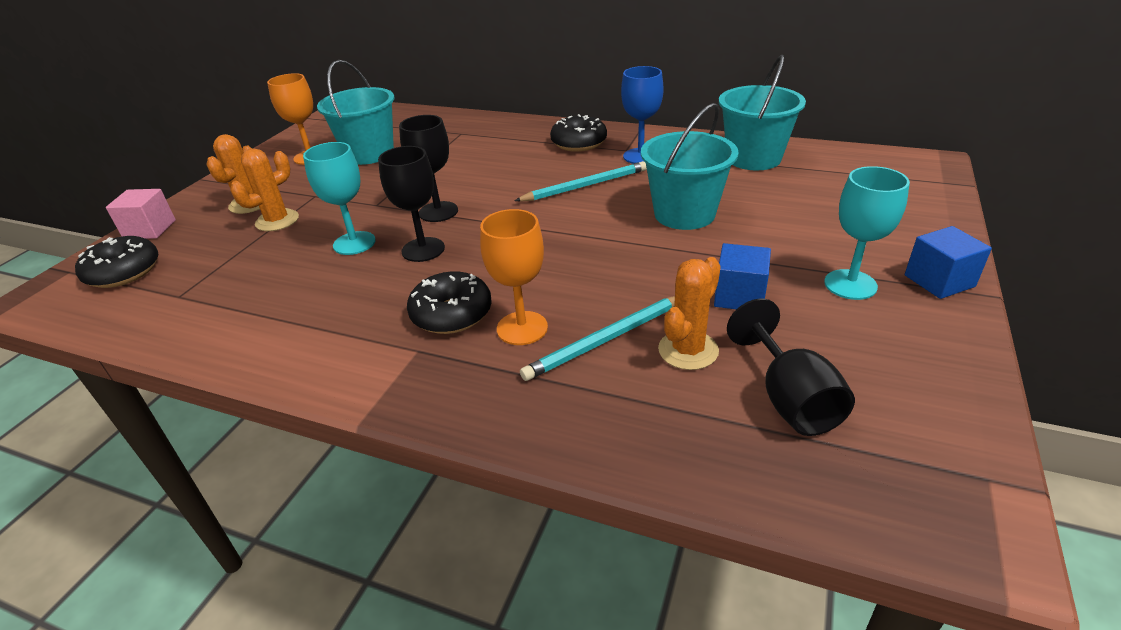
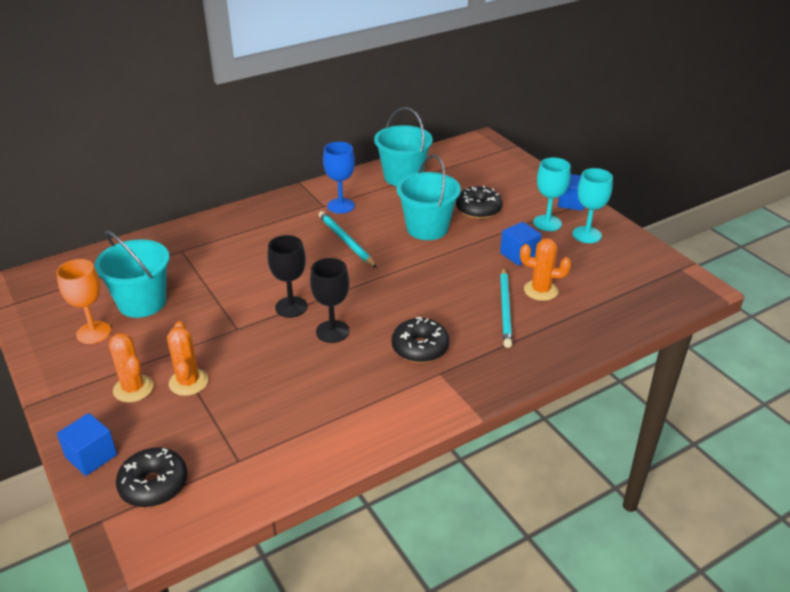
camera: 55 degrees left, 0 degrees up
pink cube [106,189,176,239] -> blue cube [57,413,117,476]
turquoise goblet [303,142,376,255] -> turquoise goblet moved to [572,168,613,243]
orange goblet [480,209,548,345] -> none
turquoise pencil [514,161,647,202] -> turquoise pencil turned 45 degrees counterclockwise [319,211,377,268]
black donut [550,114,607,152] -> black donut moved to [456,186,503,219]
orange cactus [658,257,721,370] -> orange cactus turned 60 degrees counterclockwise [520,238,571,301]
black goblet [727,299,855,436] -> none

